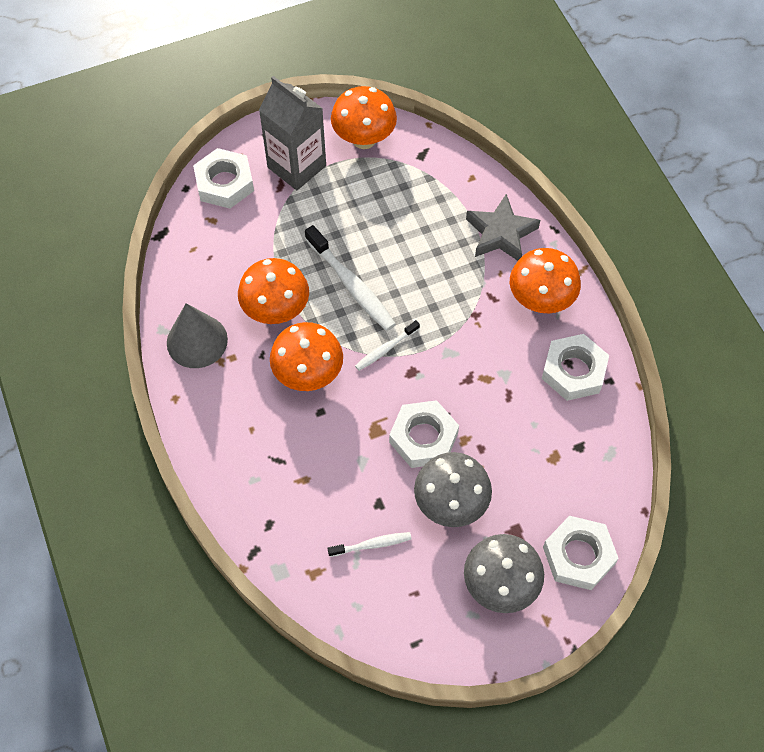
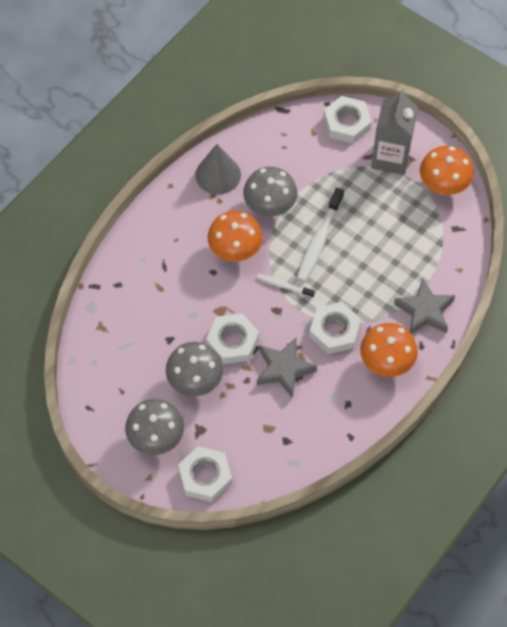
camera: 60 degrees right, 0 degrees up
orange mushroom [238,258,309,324] -> grey mushroom [243,167,298,216]
white toothbrush [328,532,412,557] -> none
white nut [542,334,609,401] -> white nut moved to [309,302,361,354]
none -> grey star [257,338,317,398]

